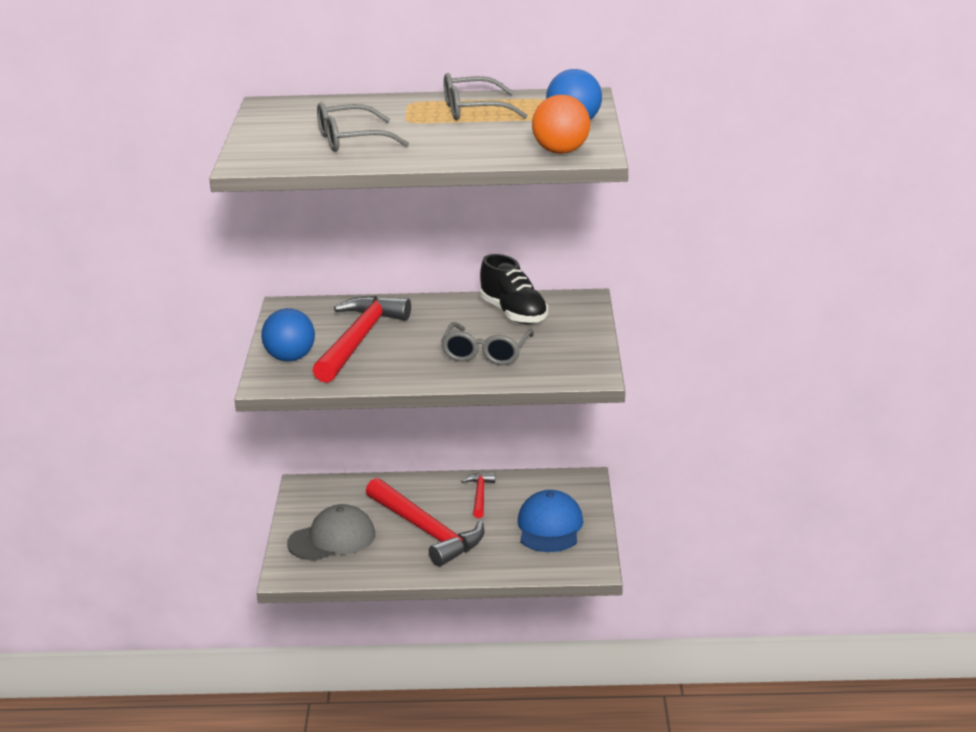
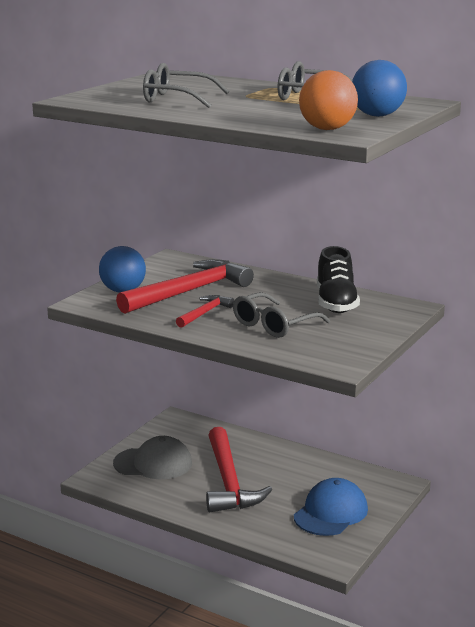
camera: 30 degrees right, 5 degrees down
red hammer [461,473,495,518] -> red hammer moved to [176,295,234,328]

